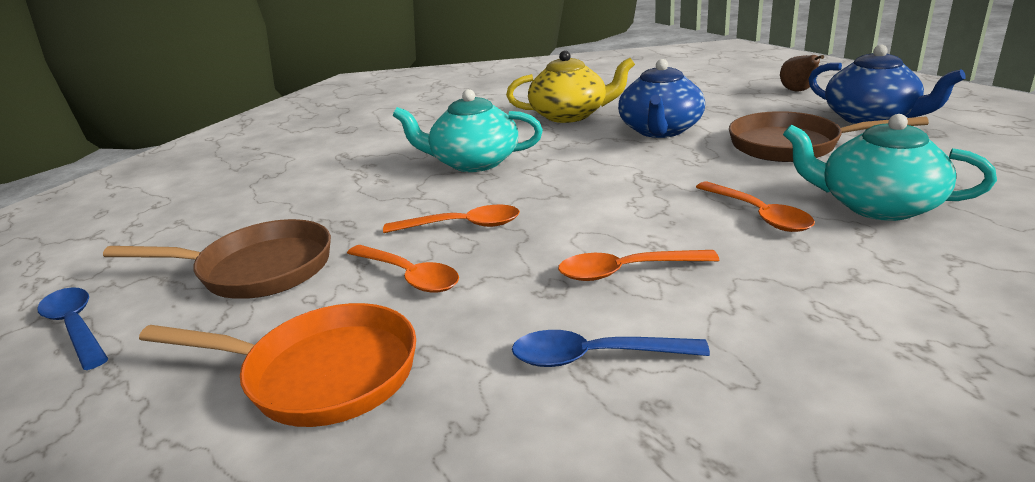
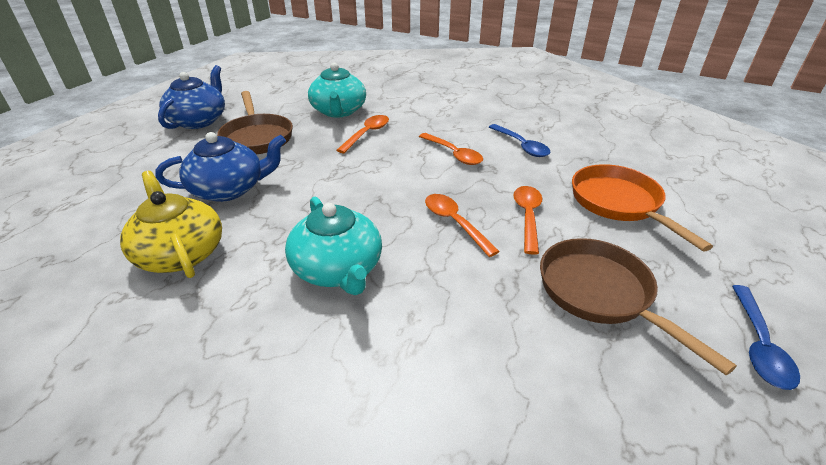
camera: 125 degrees left, 10 degrees up
brown pear [780,55,824,92] -> none

